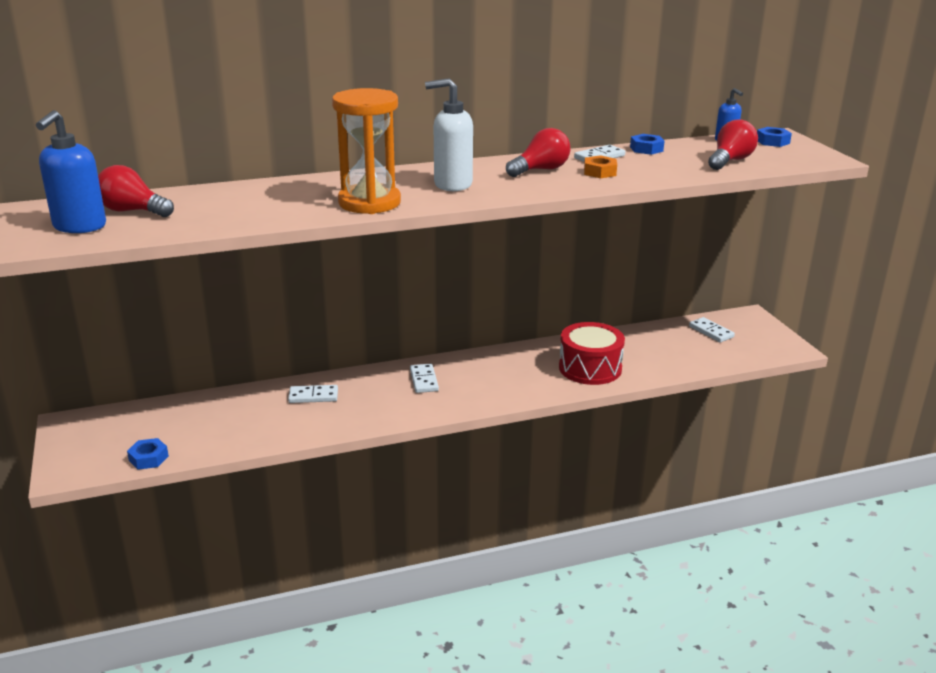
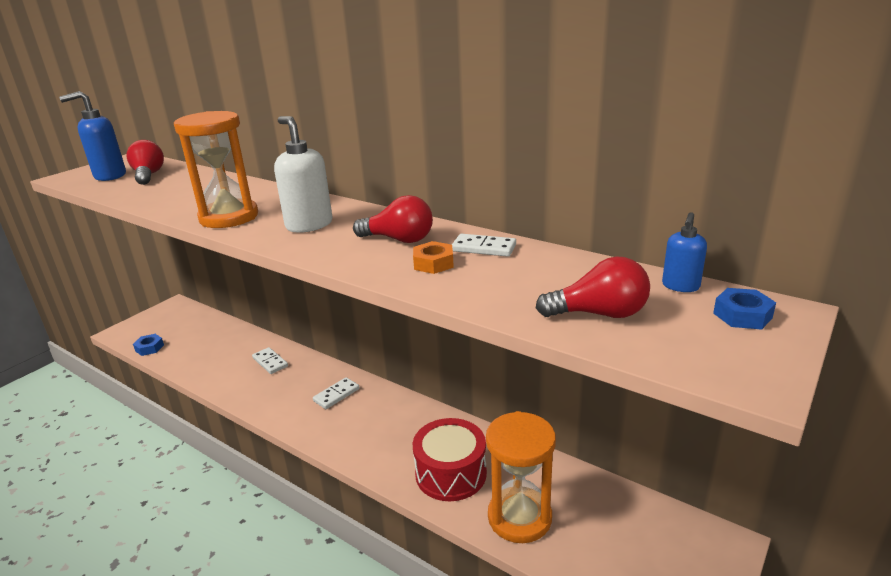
camera: 55 degrees right, 0 degrees up
blue nut [630,134,665,155] -> none
white domino [689,317,735,342] -> none
none -> orange hourglass [486,411,556,543]

